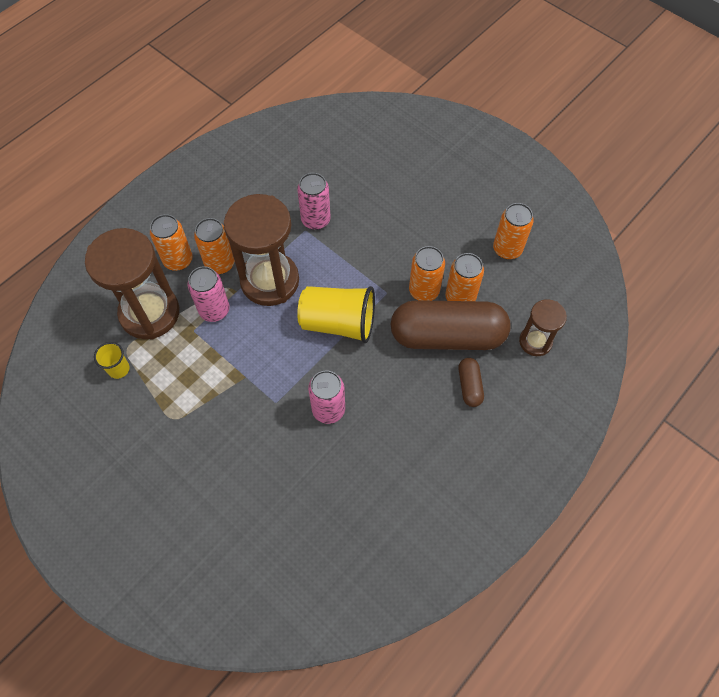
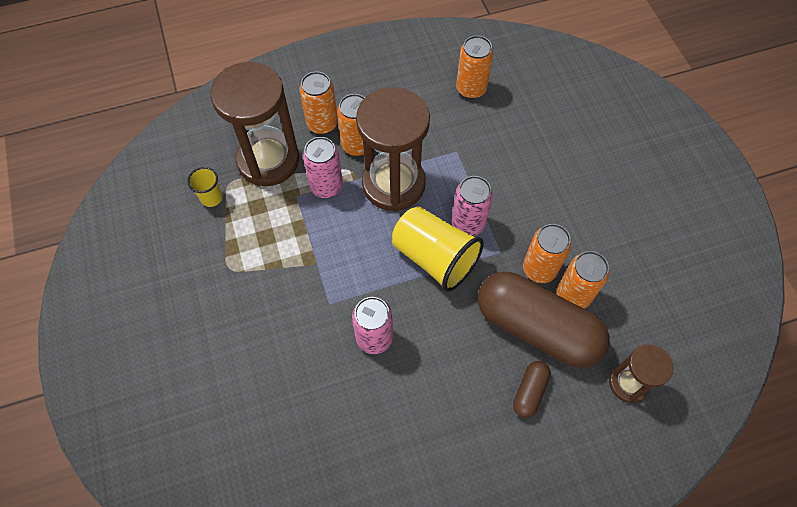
camera: 30 degrees right, 0 degrees up
pink can [297,173,331,230] -> pink can moved to [452,176,493,236]
orange can [493,203,534,259] -> orange can moved to [456,35,493,99]

